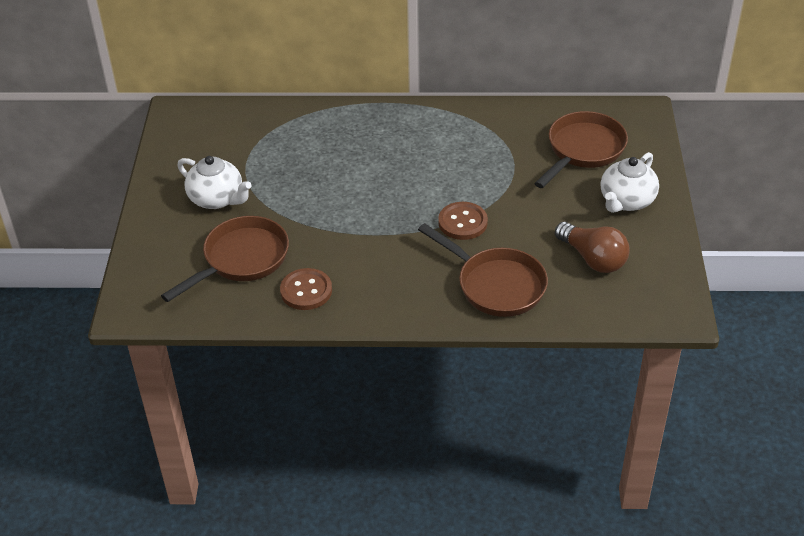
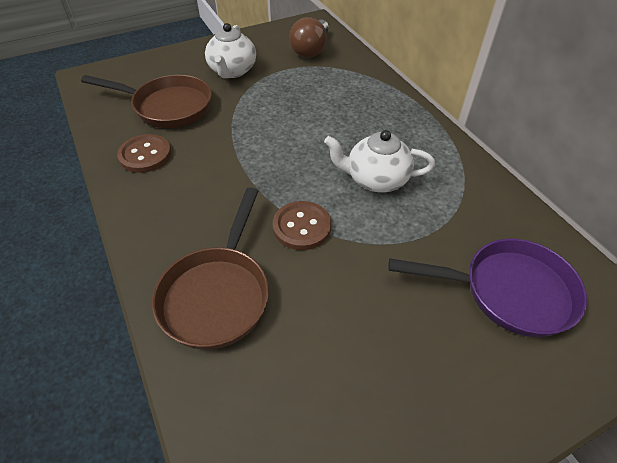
camera: 60 degrees right, 5 degrees up
brown pan [534,111,628,188] -> purple pan [388,239,587,337]
brown light bulb [555,222,629,273] -> brown light bulb moved to [289,17,329,58]
white teapot [600,152,659,213] -> white teapot moved to [324,130,435,192]

